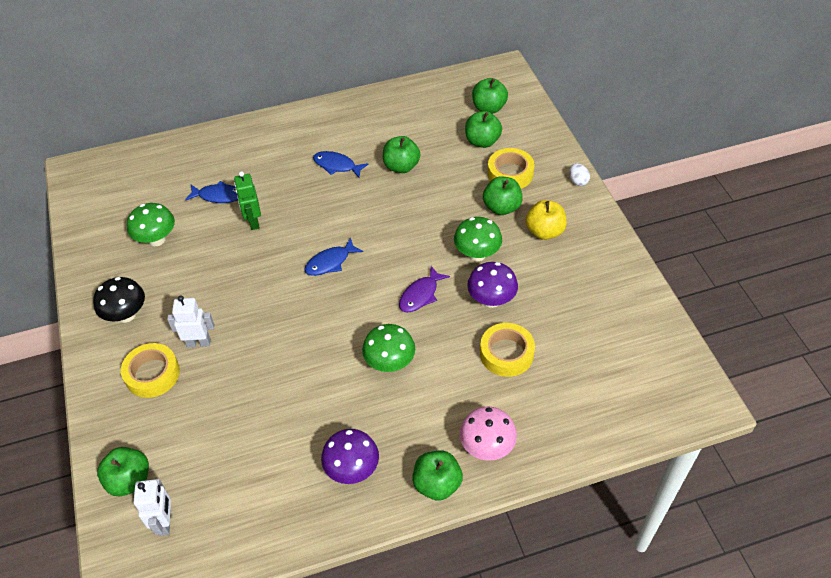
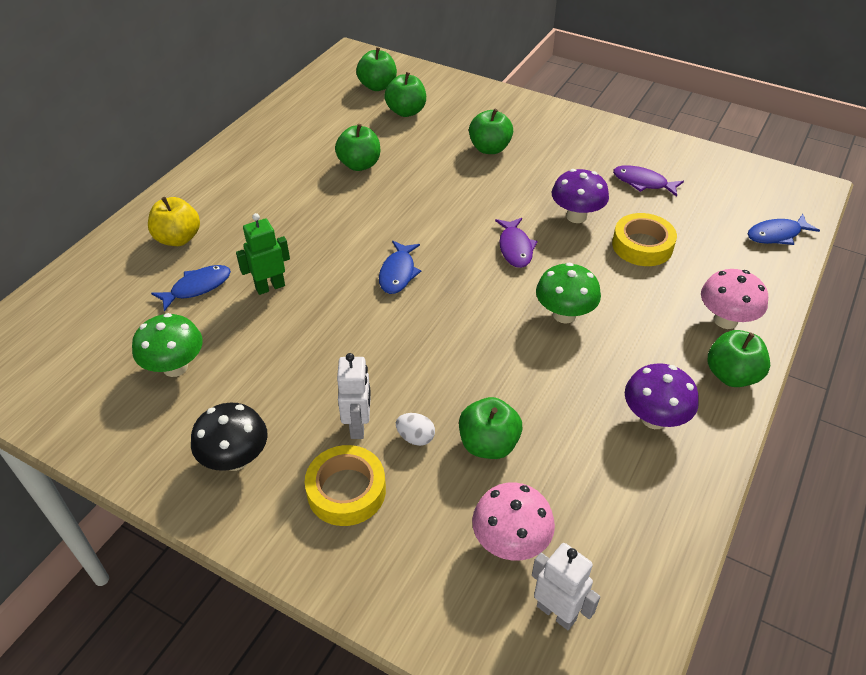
camera: 45 degrees left, 5 degrees down
green apple [97,447,149,496] -> green apple moved to [459,397,522,459]
white robot [167,296,215,347] -> white robot turned 135 degrees clockwise [337,353,371,439]
green robot [234,171,261,230] -> green robot turned 120 degrees clockwise [236,213,290,295]
blue fish [313,151,369,178] -> blue fish moved to [748,214,820,245]
green mushroom [454,217,502,261] -> none
yellow tape [488,148,534,189] -> none
yellow apple [526,200,567,240] -> yellow apple moved to [148,197,200,246]
white egg [569,163,590,186] -> white egg moved to [396,413,435,446]
none -> pink mushroom [472,482,555,561]
none -> purple fish [613,165,684,197]

